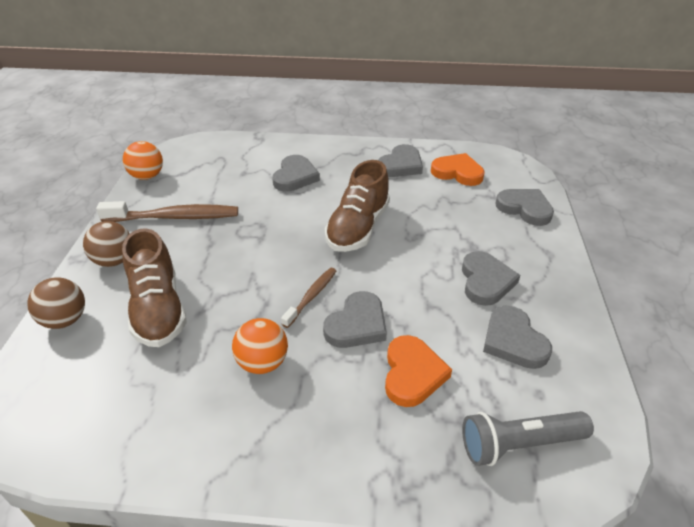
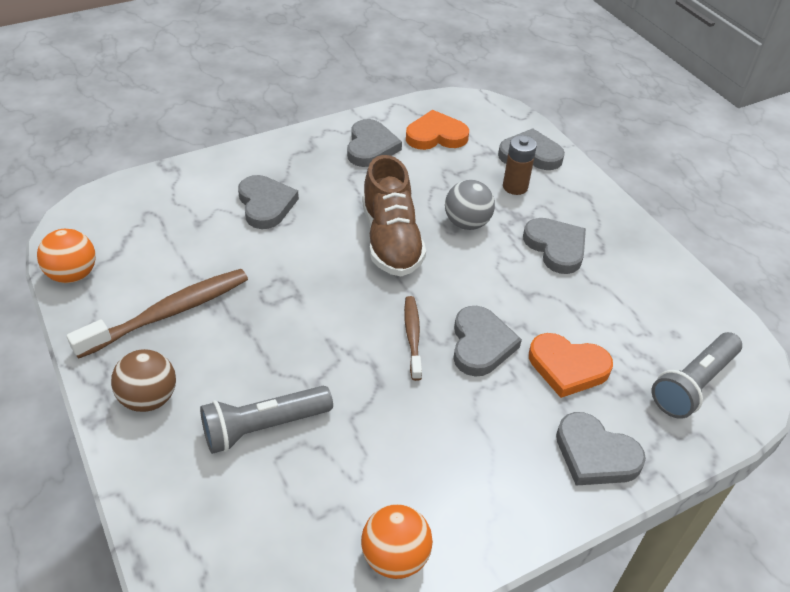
camera: 35 degrees left, 5 degrees up
brown ball [27,277,85,329] -> none
brown shoe [122,228,187,347] -> grey flashlight [200,386,333,454]
orange ball [232,318,288,374] -> orange ball moved to [361,504,433,579]
orange heart [385,335,452,407] -> orange heart turned 135 degrees clockwise [529,333,613,398]
grey heart [483,305,552,369] -> grey heart moved to [556,412,646,486]
none -> grey ball [445,180,495,230]
none -> brown battery [503,135,537,195]

